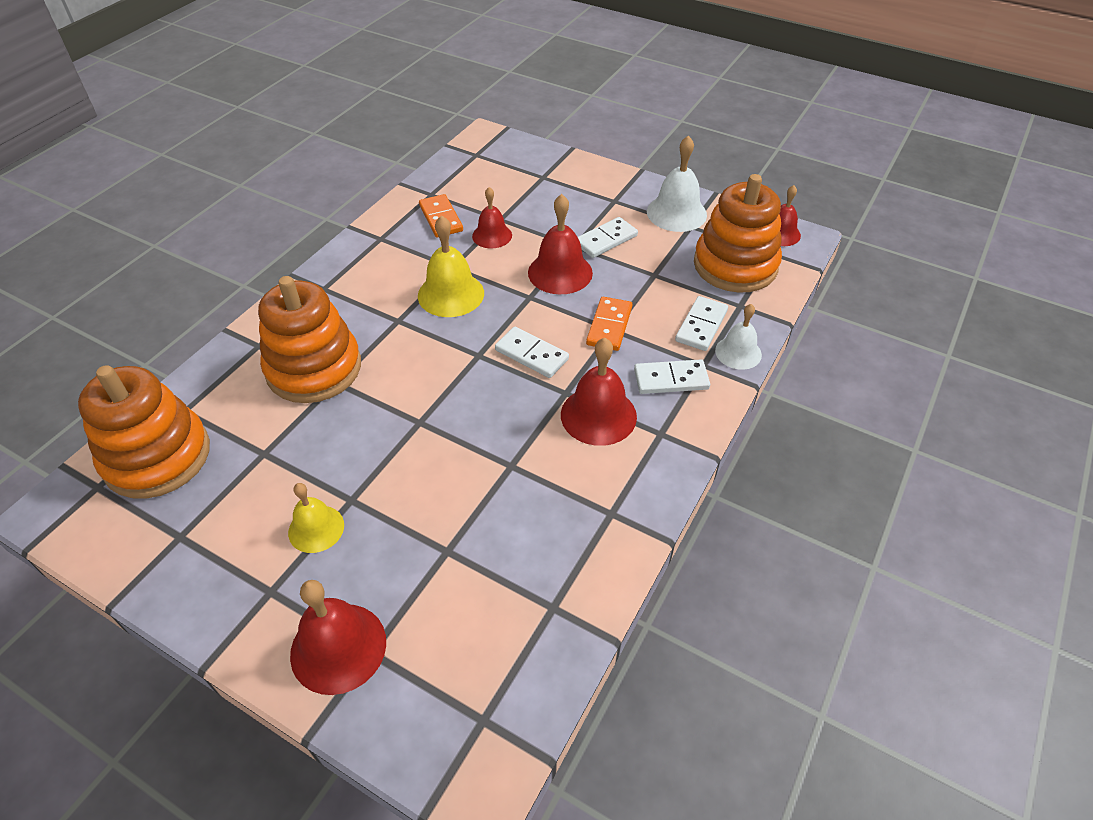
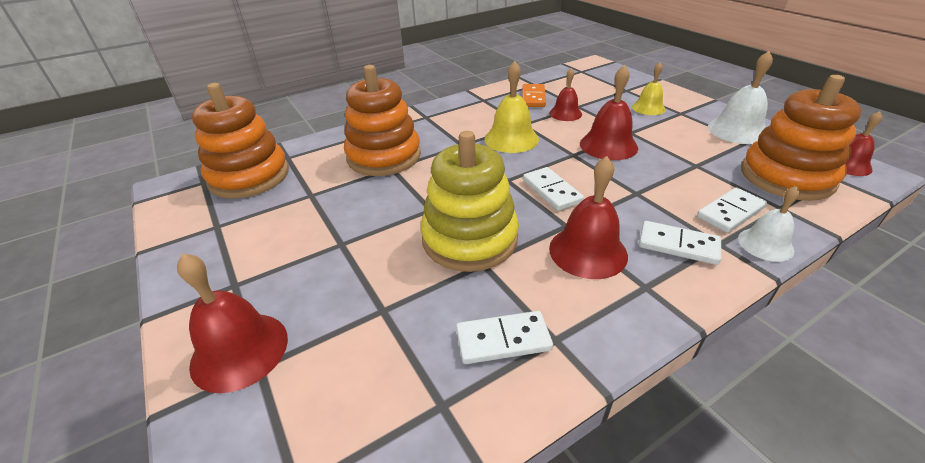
camera: 30 degrees right, 10 degrees down
yellow bell [288,483,344,553] -> yellow bell moved to [632,62,666,115]
white domino [578,217,638,258] -> white domino moved to [456,311,553,364]
orange domino [586,297,632,351] -> none
none -> yellow stacking toy [421,131,519,272]

